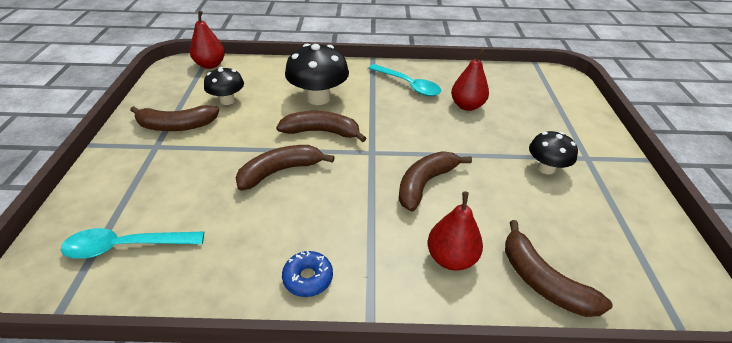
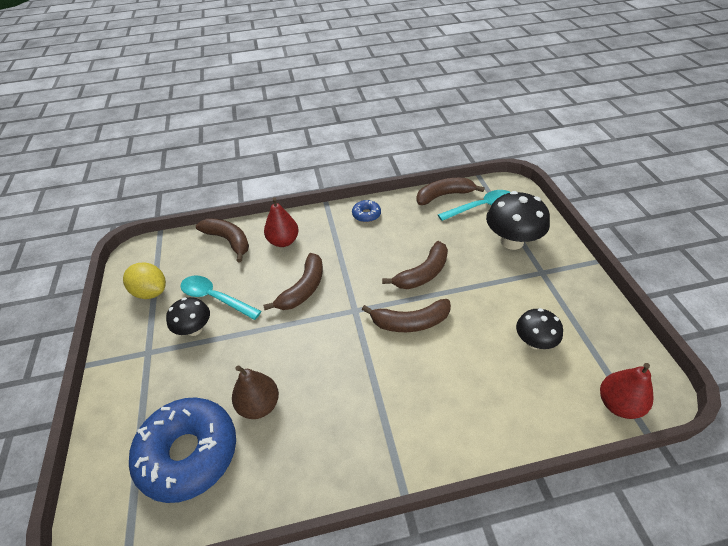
camera: 170 degrees right, 5 degrees up
brown banana [130,105,219,131] -> brown banana moved to [416,178,485,205]
black mushroom [285,44,349,105] -> black mushroom moved to [486,191,550,250]
turquoise spoon [369,64,441,96] -> turquoise spoon moved to [180,275,262,320]
red pear [451,49,489,111] -> brown pear [232,365,279,419]
none -> yellow lemon [123,263,166,299]
none -> blue donut [129,397,236,503]

